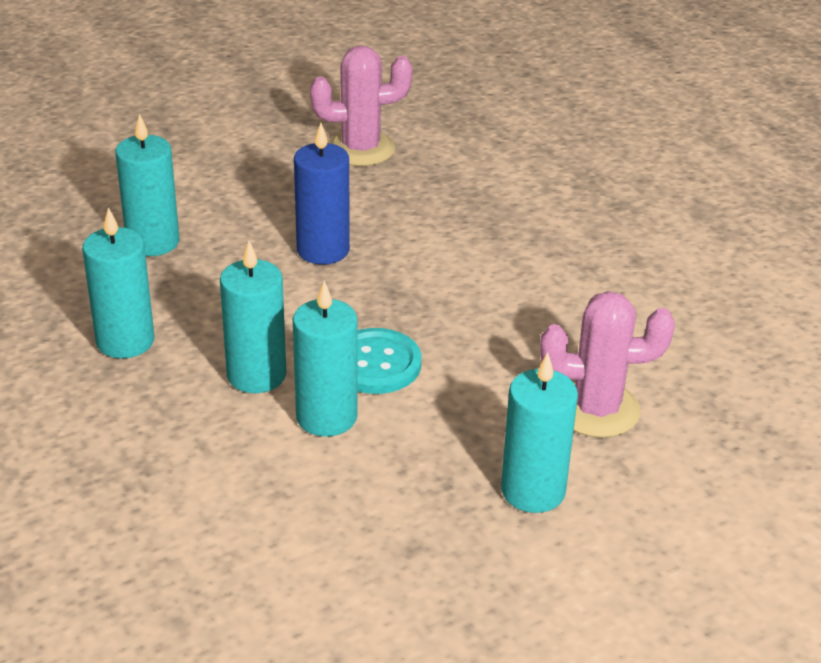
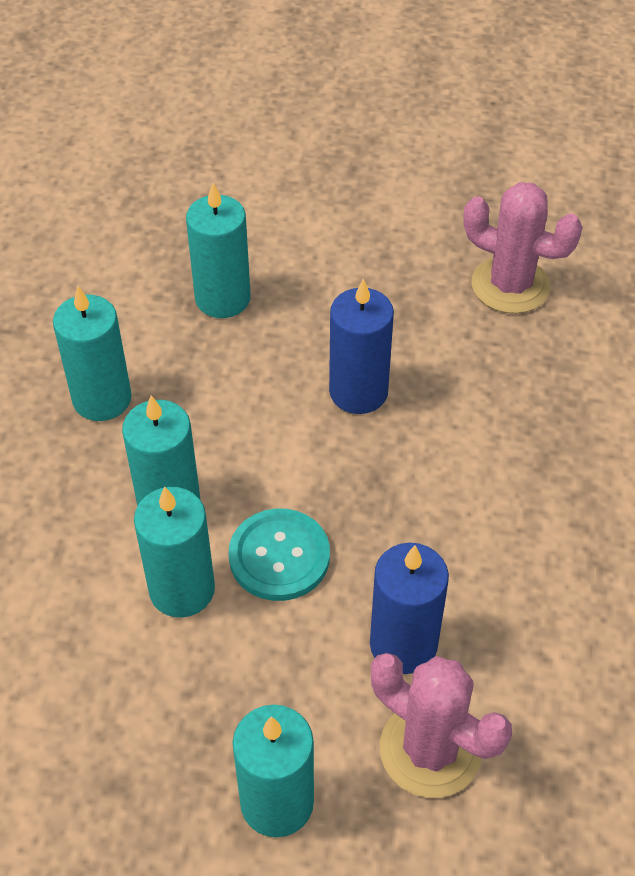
camera: 40 degrees right, 15 degrees up
none -> blue candle [370,543,449,674]

